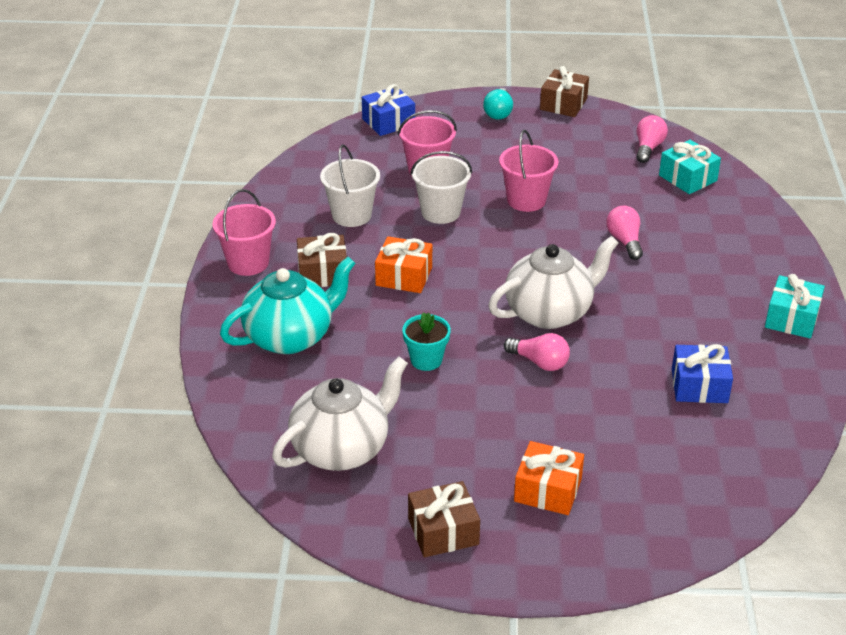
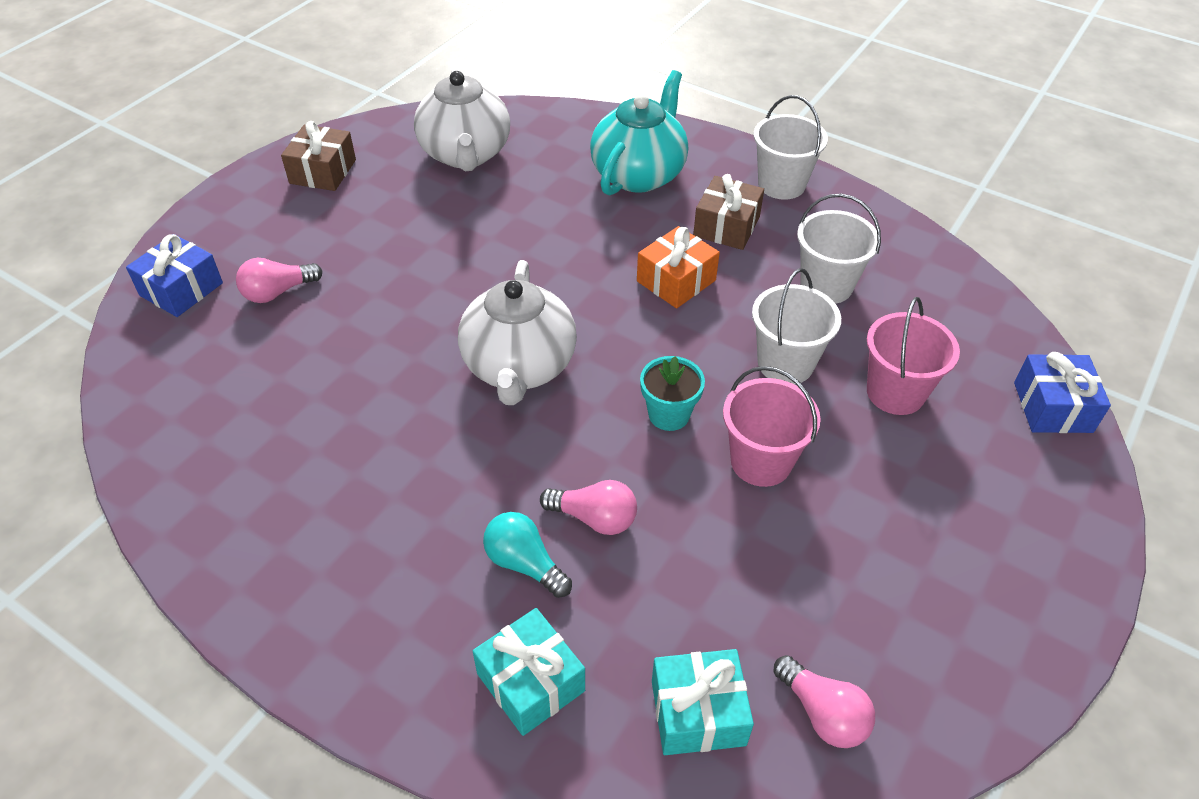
camera: 120 degrees right, 10 degrees up
pink bucket [212,189,276,276] -> white bucket [754,95,828,200]
turquoise teapot [220,257,356,354] -> turquoise teapot turned 150 degrees counterclockwise [590,70,688,196]
turquoise flower pot [402,312,451,371] -> turquoise flower pot moved to [640,356,705,431]
turquoise light bulb [483,88,513,119] -> turquoise light bulb moved to [483,512,572,598]
pink light bulb [504,333,570,371] -> pink light bulb moved to [236,258,323,303]
orange gift [514,441,584,515] -> none
brown gift [540,66,589,117] -> none
blue gift [672,344,733,403] -> blue gift moved to [126,234,223,317]
turquoise gift [765,274,825,338] -> turquoise gift moved to [473,608,585,736]

